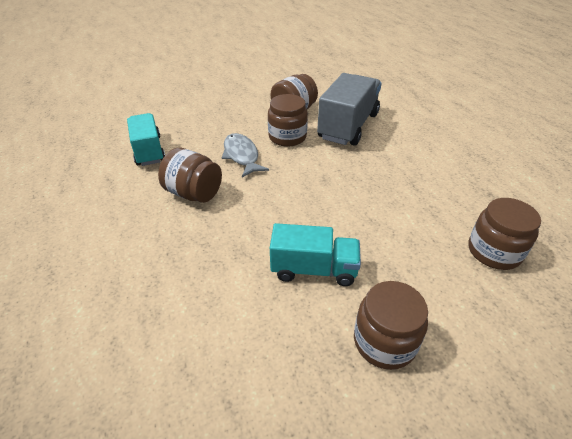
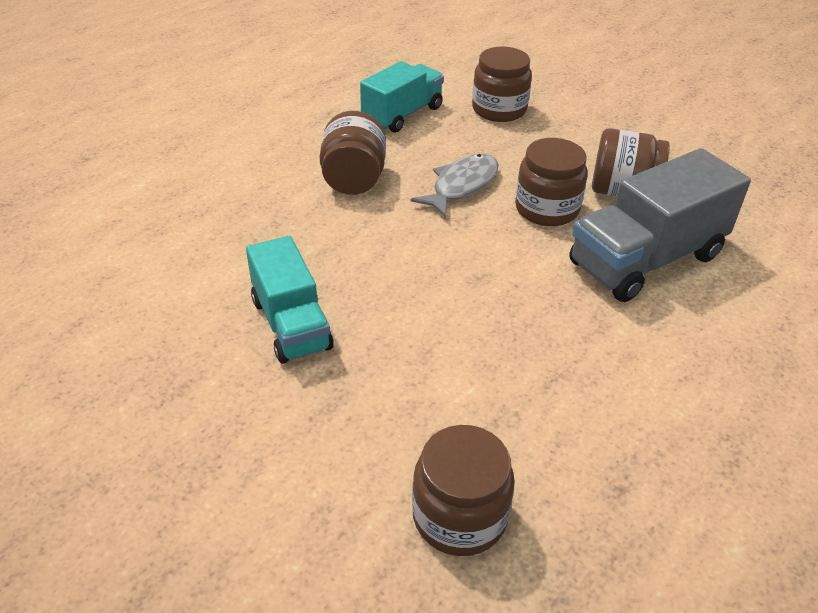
camera: 60 degrees right, 0 degrees up
grey truck [317,73,382,146] -> grey truck turned 150 degrees clockwise [569,148,751,302]
brown jar [354,281,428,370] -> brown jar moved to [472,46,532,122]

